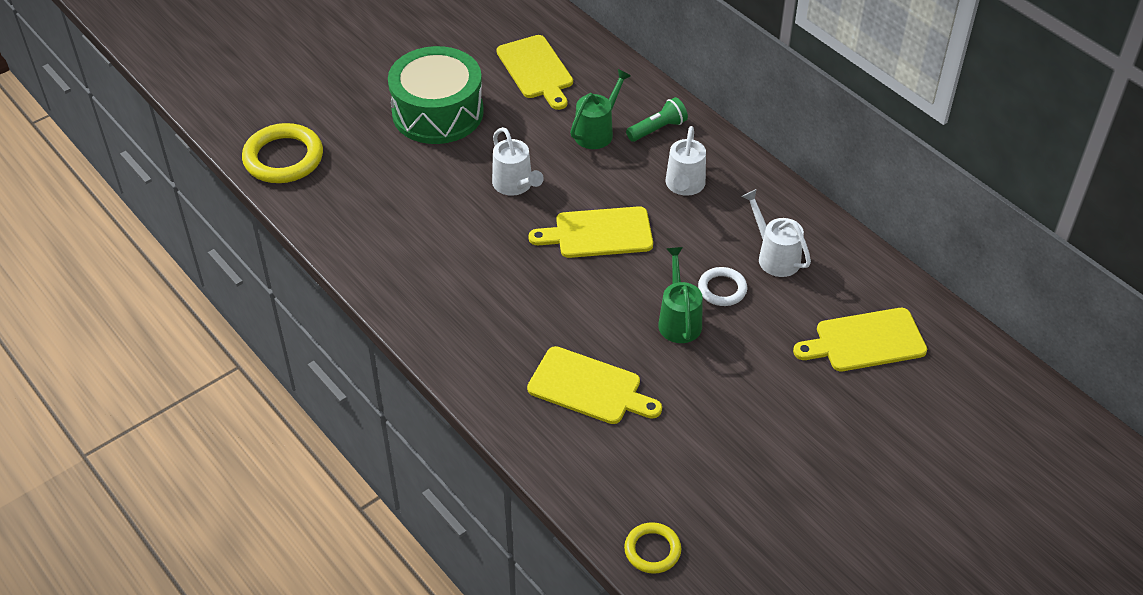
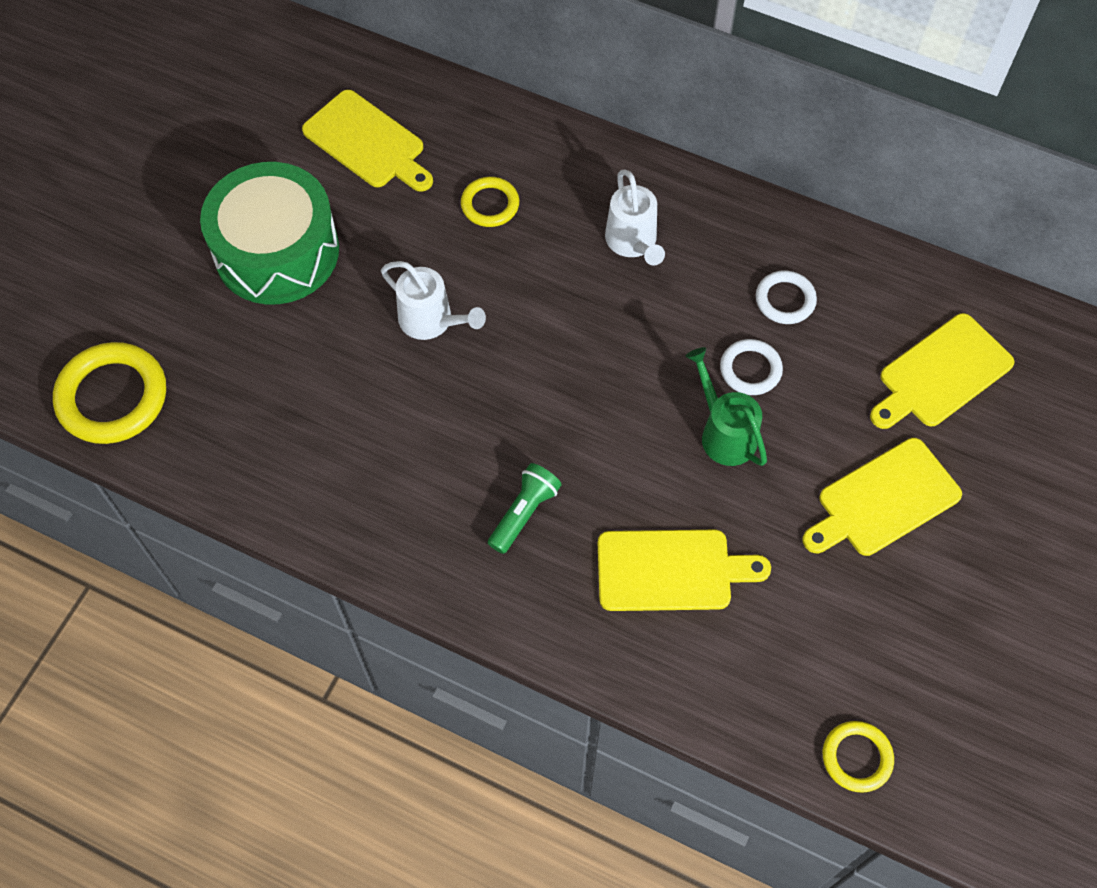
camera: 25 degrees left, 15 degrees up
yellow cutting board [529,206,653,258] -> yellow cutting board moved to [803,438,962,556]
green watering can [570,69,631,149] -> yellow ring [461,177,519,227]
green flashlight [626,97,688,142] -> green flashlight moved to [488,463,562,554]
white watering can [742,189,811,277] -> white ring [756,271,817,324]

